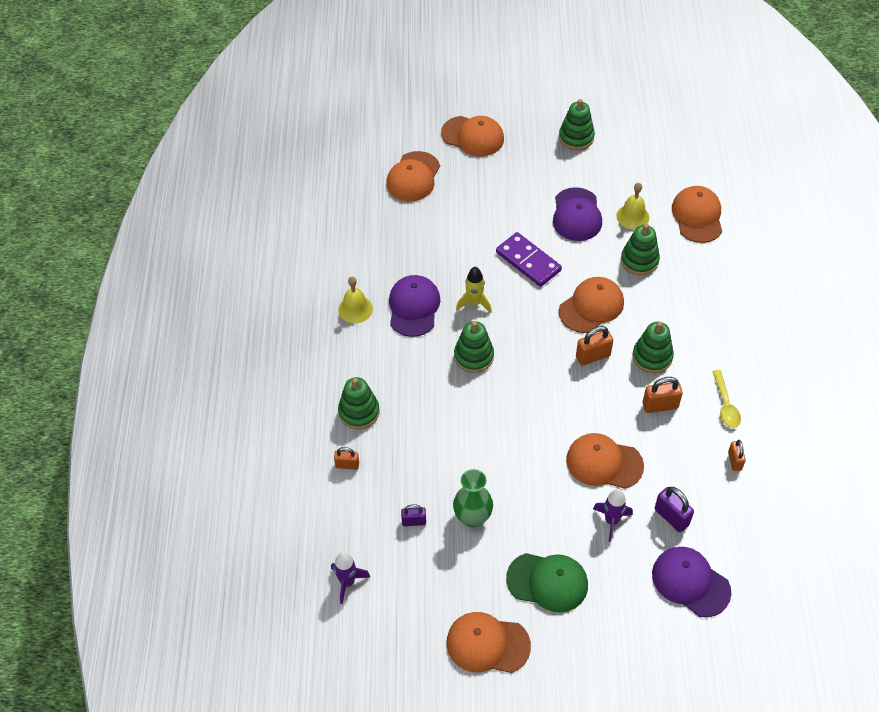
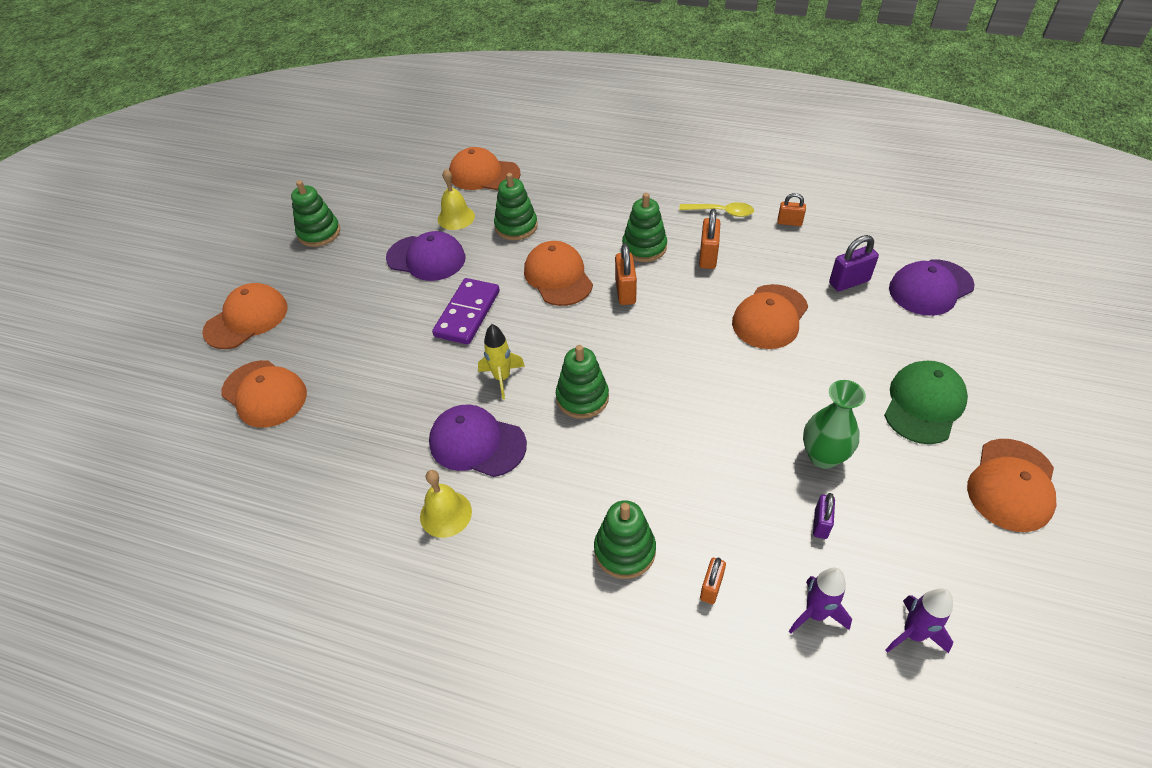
camera: 70 degrees left, 5 degrees down
purple domino [496,232,562,287] -> purple domino turned 45 degrees counterclockwise [432,278,500,345]
purple rocket [593,489,633,542] -> purple rocket moved to [789,568,852,634]

